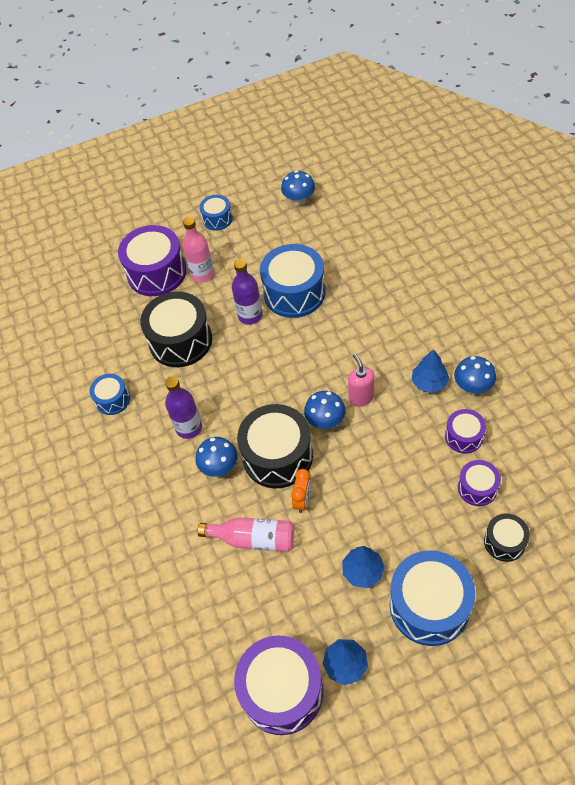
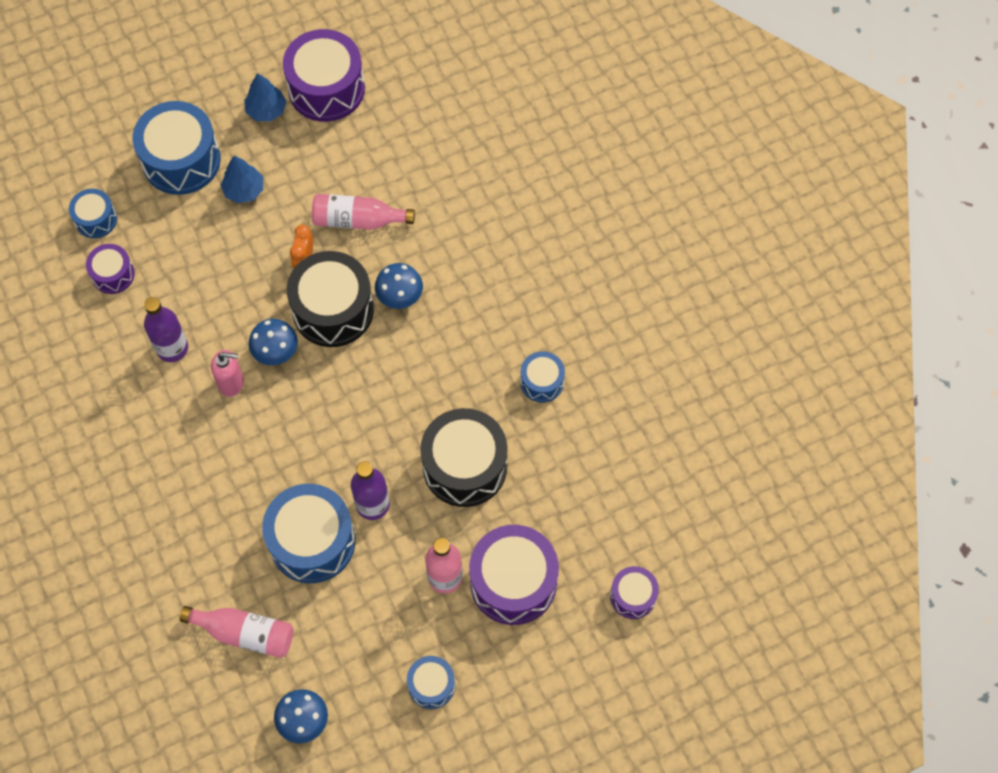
camera: 170 degrees right, 10 degrees up
purple bottle [165,376,202,439] -> purple bottle moved to [144,297,188,362]
pink soap dispenser [348,354,375,406] -> pink soap dispenser turned 60 degrees counterclockwise [211,350,244,397]
blue tree [412,349,449,393] -> none
purple drum [445,409,486,454] -> purple drum moved to [610,566,659,619]
blue mushroom [454,356,496,394] -> none
black drum [484,514,530,562] -> blue drum [69,189,117,238]
none -> pink bottle [180,606,293,658]

